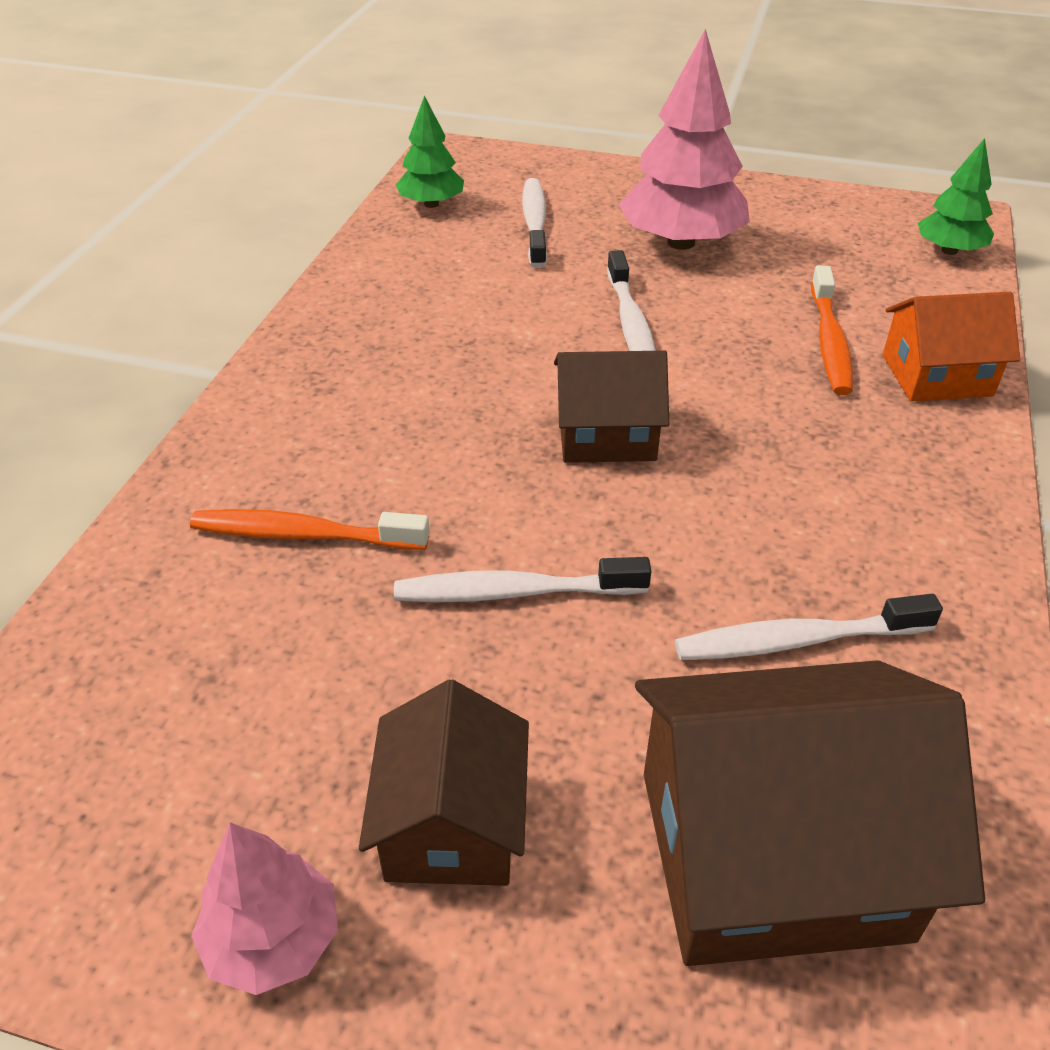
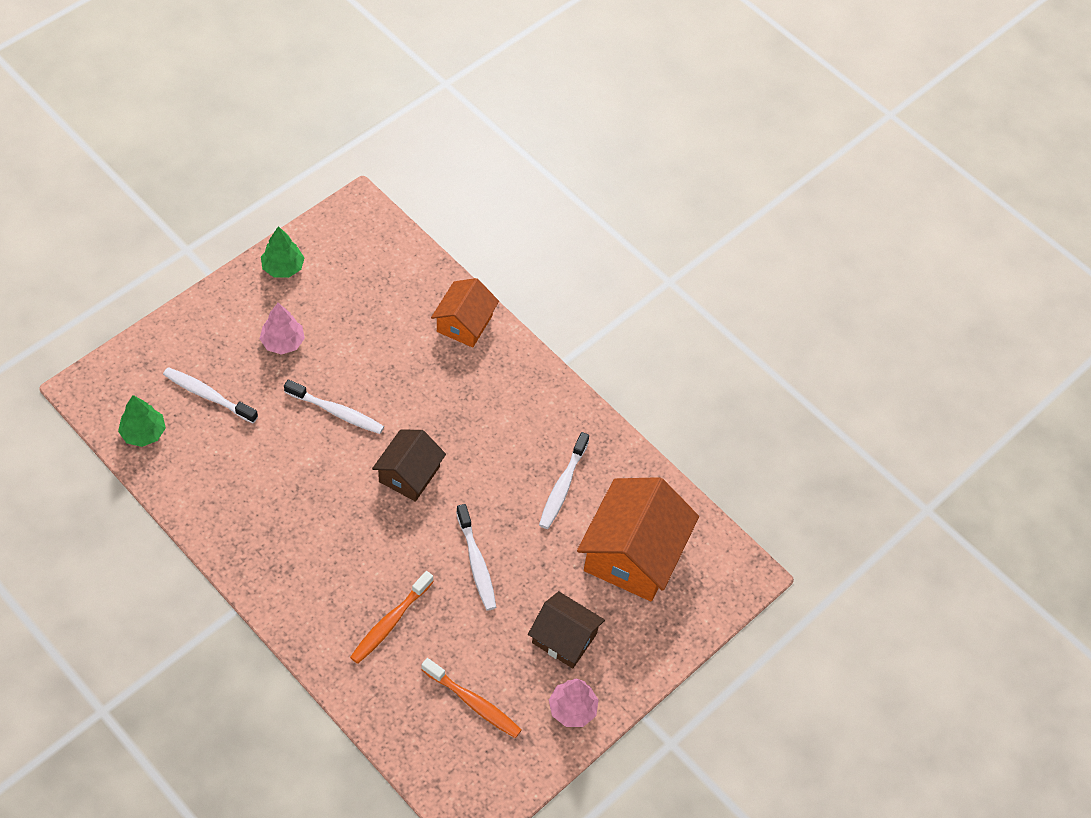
camera: 65 degrees left, 15 degrees up
white toothbrush [394,557,651,602] -> white toothbrush turned 45 degrees counterclockwise [456,504,496,610]
pink tree [619,29,750,250] -> pink tree [260,303,305,355], size x0.56
brown house [635,660,985,966] -> orange house [577,477,699,601]
orange toothbrush [811,265,853,395] -> orange toothbrush moved to [422,658,522,738]
green tree [918,138,994,255] -> green tree moved to [261,226,304,278]

